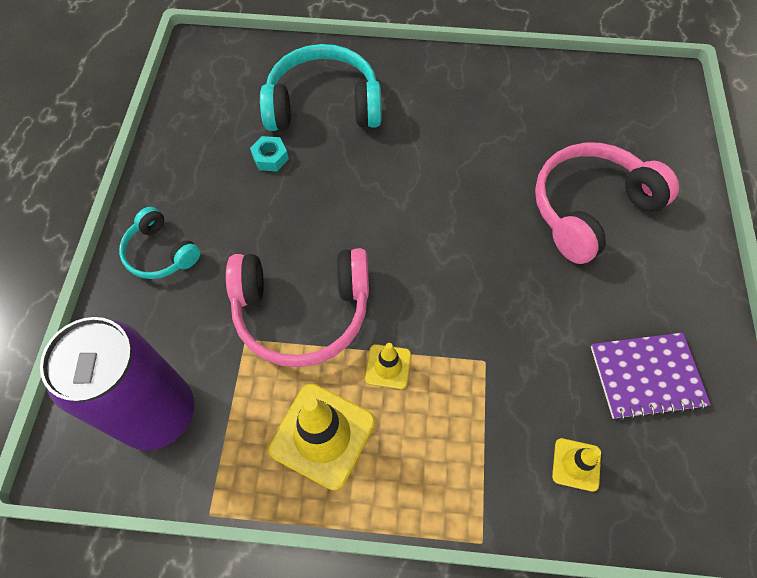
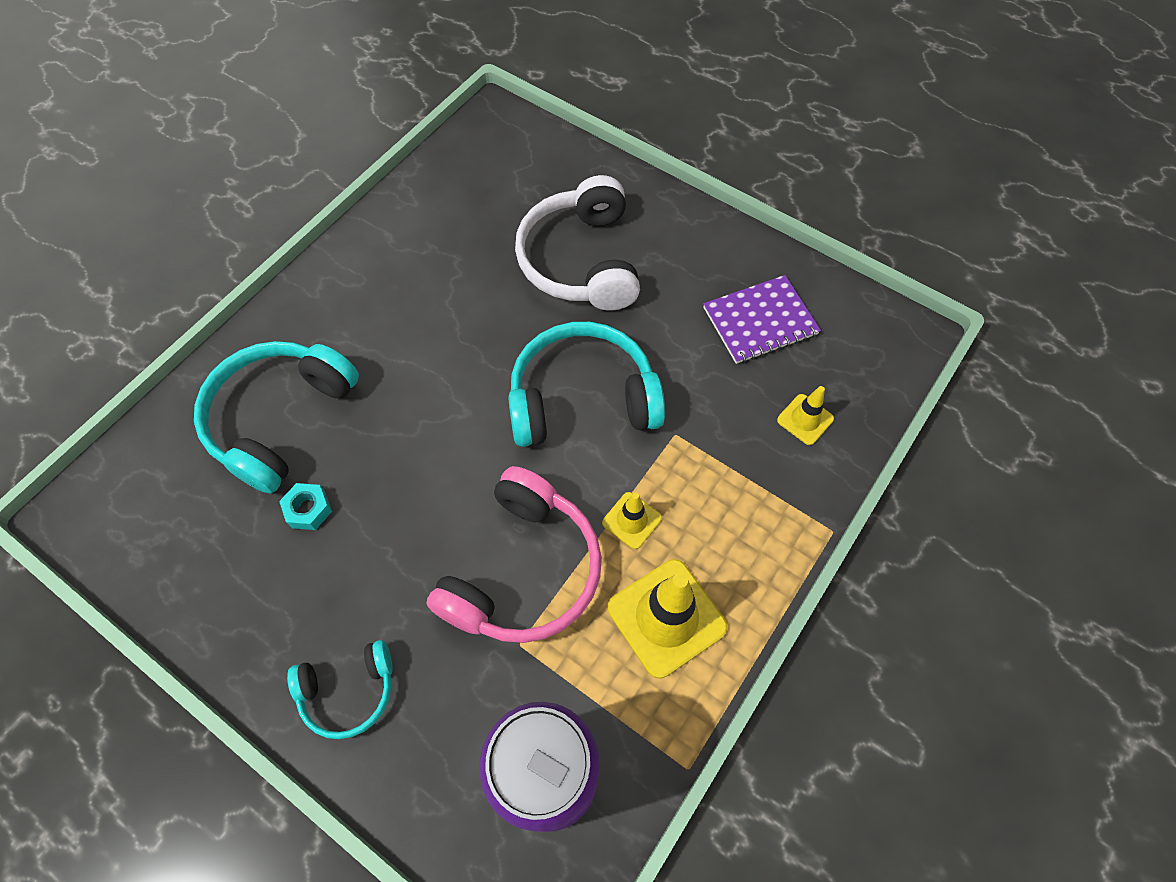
camera: 60 degrees left, 0 degrees up
pink headphones [535,142,679,264] -> white headphones [515,175,640,311]
purple notebook [591,333,711,420] -> purple notebook turned 45 degrees clockwise [703,275,821,364]
none -> turquoise headphones [508,322,665,447]

